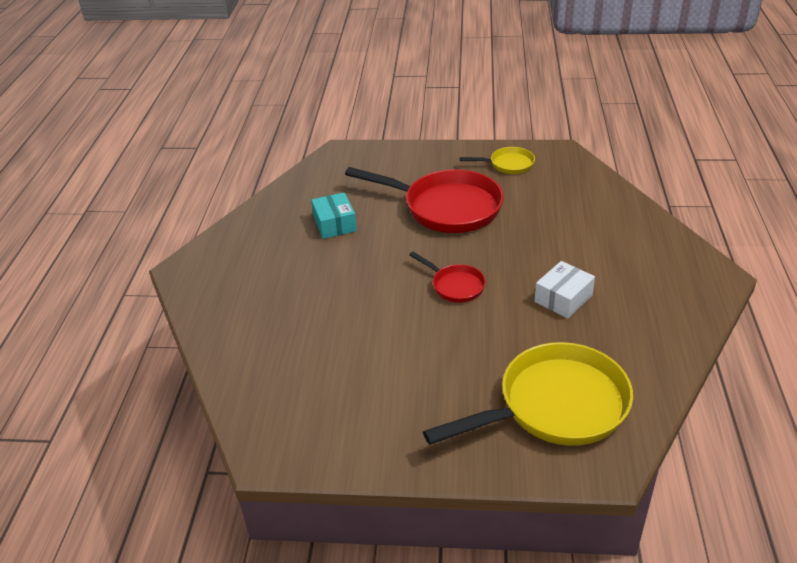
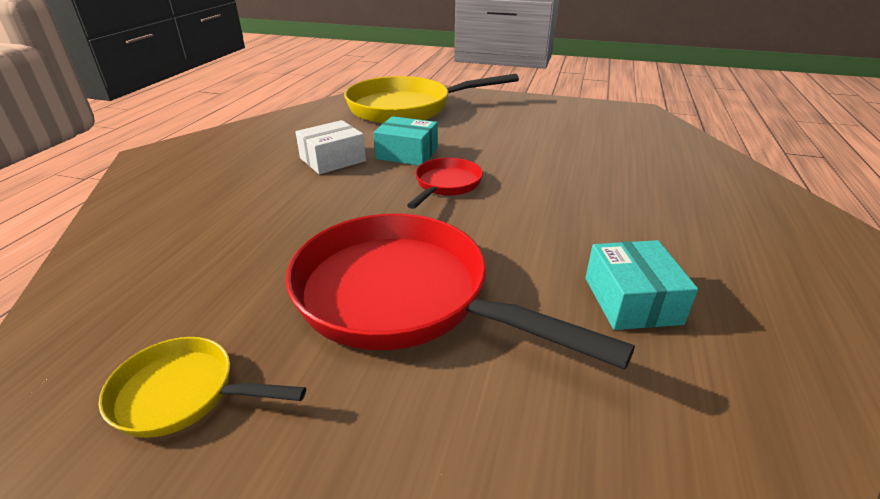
camera: 170 degrees left, 5 degrees down
red pan [409,252,486,303] -> red pan turned 60 degrees clockwise [407,158,483,209]
none -> turquoise box [373,116,438,166]

